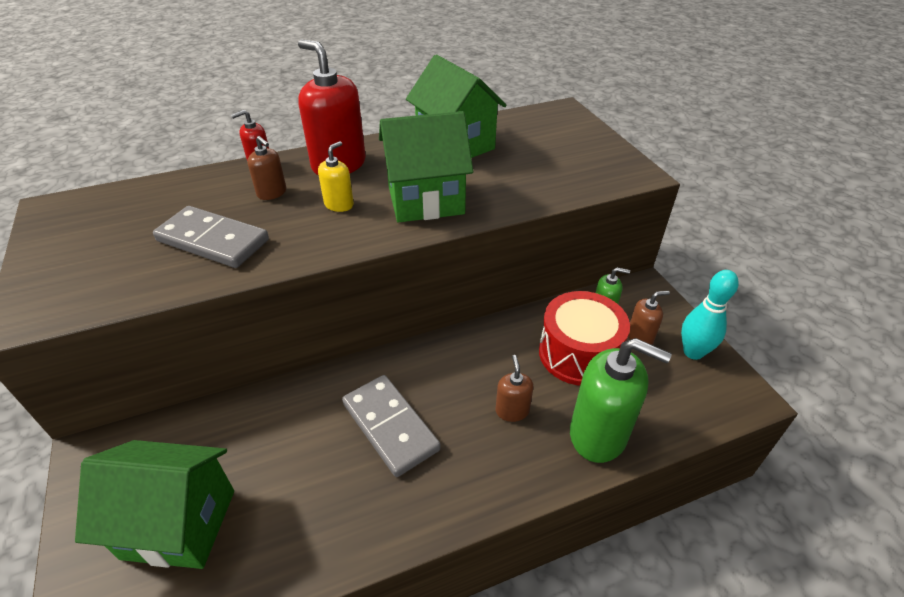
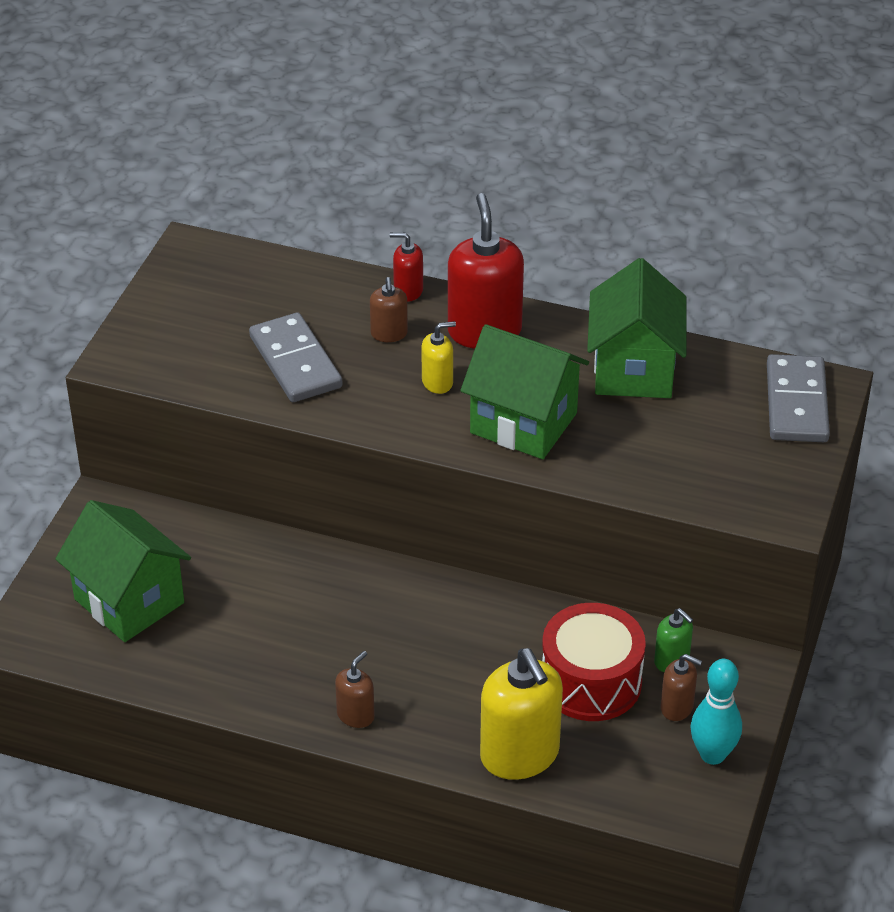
camera: 40 degrees right, 0 degrees up
grey domino [342,375,441,477] -> grey domino moved to [767,354,830,442]
brown soap dispenser [496,355,534,422] -> brown soap dispenser moved to [335,651,375,728]
green soap dispenser [570,338,672,463] -> yellow soap dispenser [480,648,563,780]

